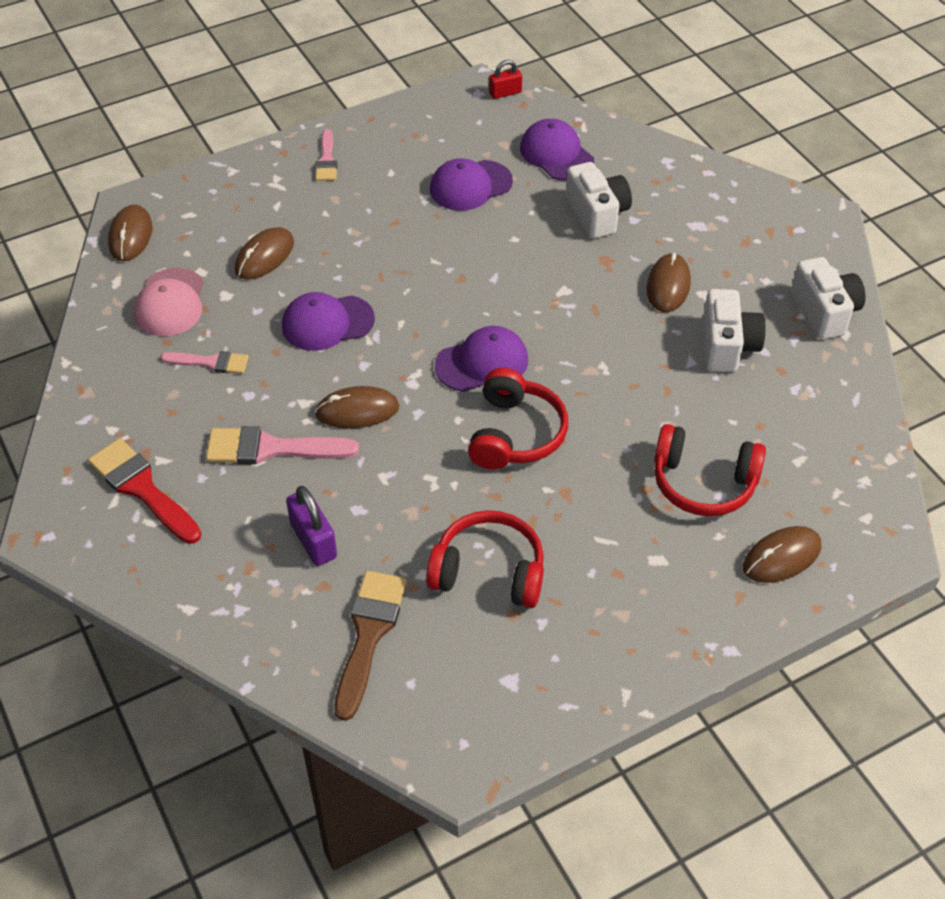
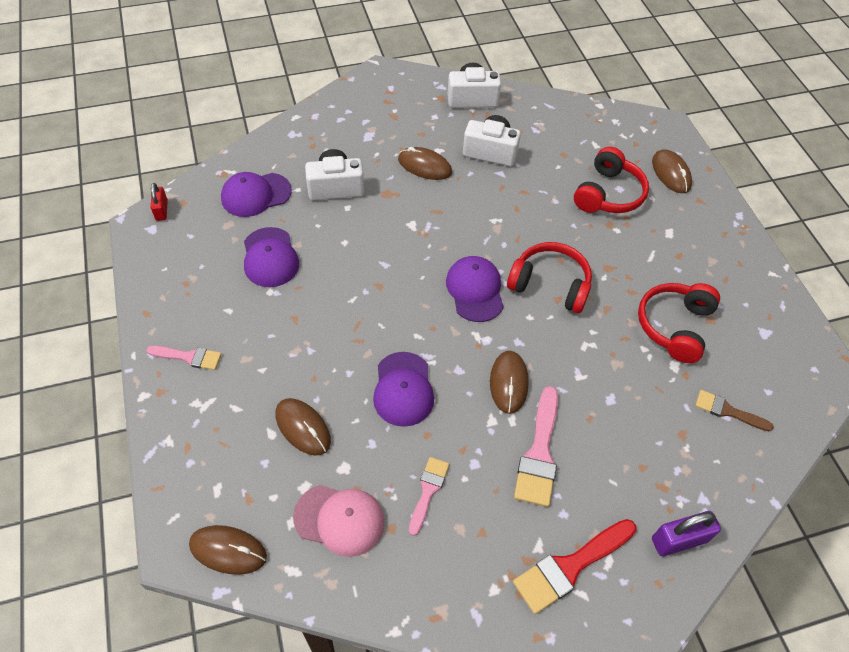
camera: 80 degrees left, 5 degrees up
purple padlock [286,486,337,566] -> purple padlock moved to [652,511,721,556]
brown brush [334,571,407,721] -> brown brush [695,390,774,431], size x0.61

